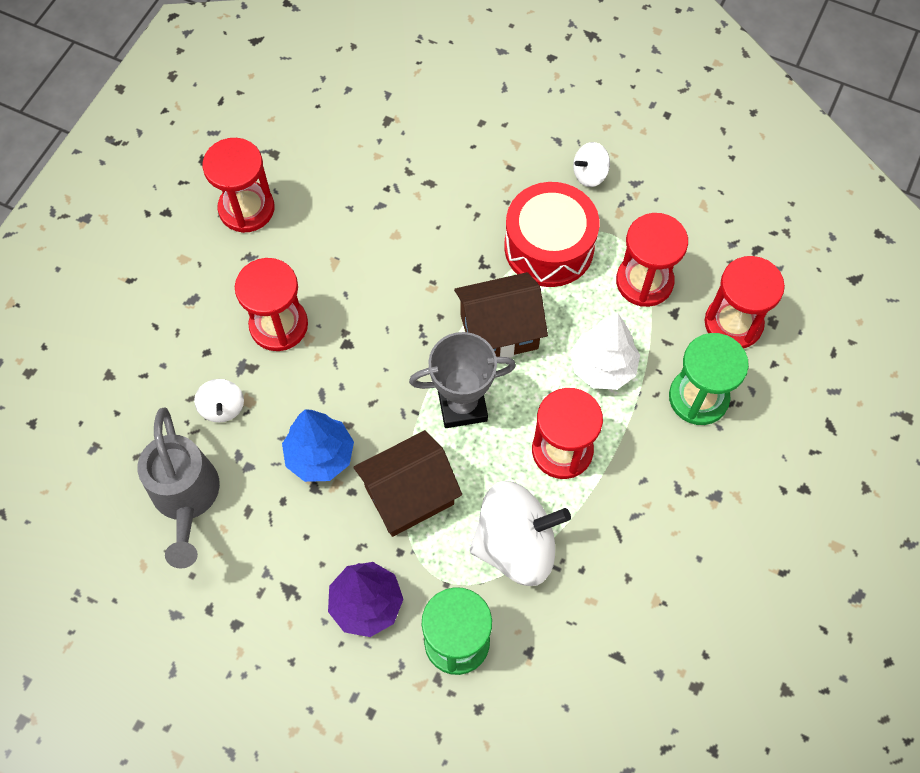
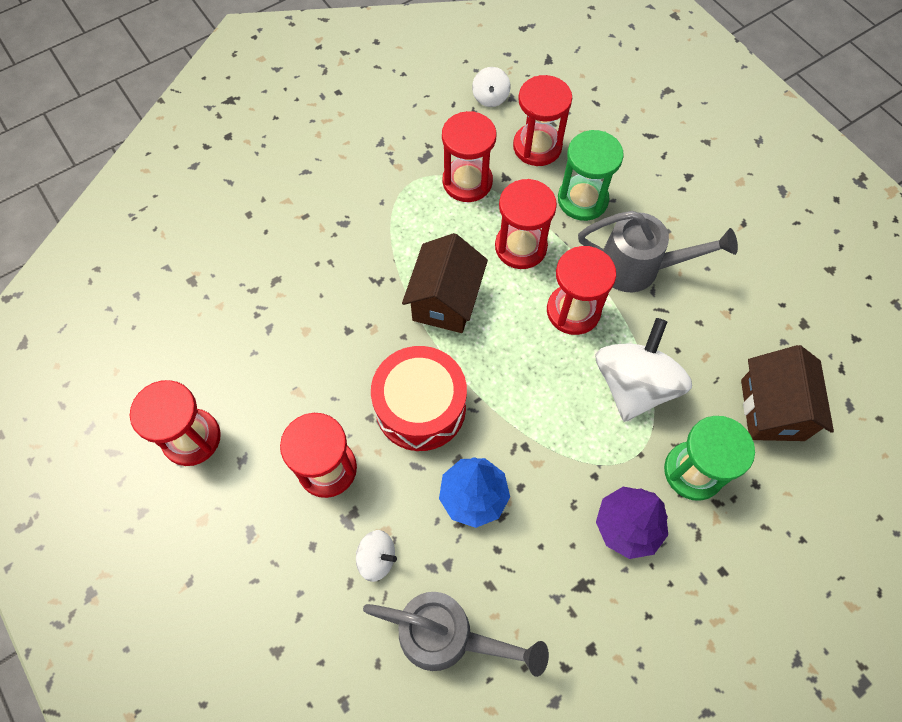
camera: 60 degrees left, 0 degrees up
brown house [354,430,462,537] -> brown house moved to [741,345,834,441]
grey trophy [409,332,516,428] -> none
red drum [504,182,599,287] -> red drum moved to [371,346,467,451]
white tree [571,313,640,390] -> red hourglass [495,179,557,269]
white spinning top [573,142,610,187] -> white spinning top moved to [472,67,511,107]
none -> grey watering can [578,211,738,292]

